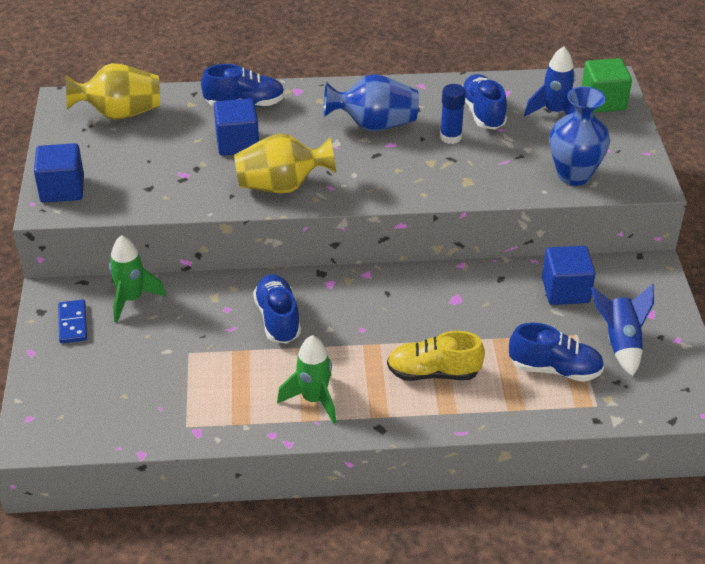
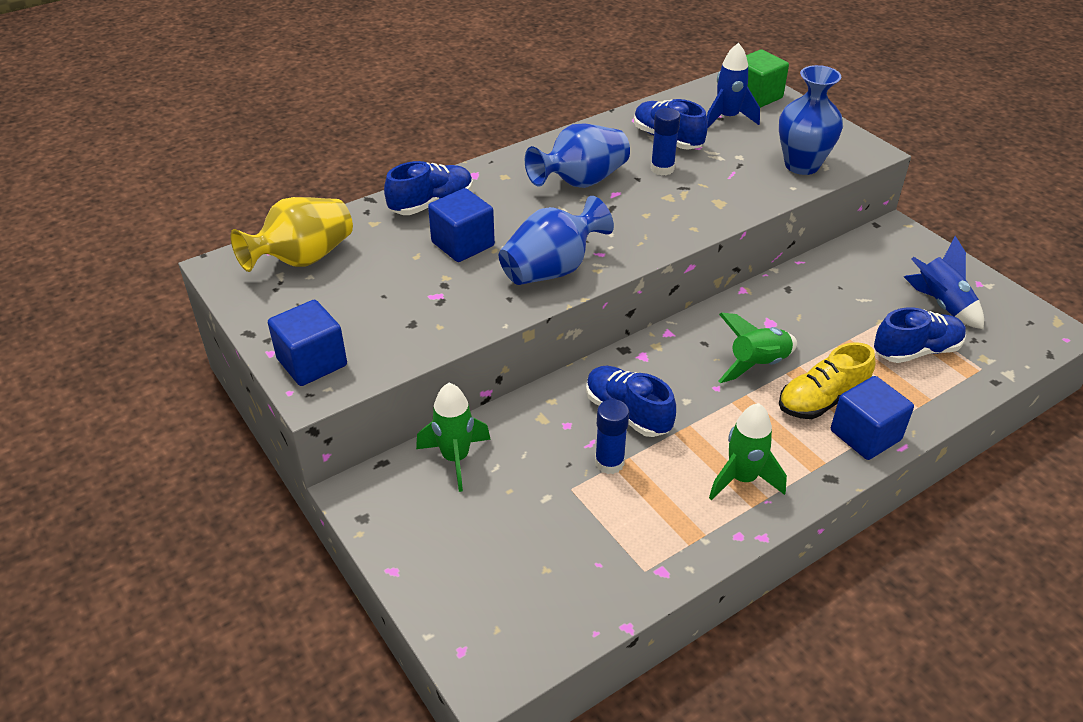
camera: 30 degrees left, 0 degrees up
blue domino [58,300,87,343] -> none
yellow vase [234,133,336,193] -> blue vase [499,196,614,285]
blue cube [542,246,596,305] -> blue cube moved to [831,376,914,460]
none -> blue glue stick [595,399,629,474]
none -> green rocket [718,313,797,383]

